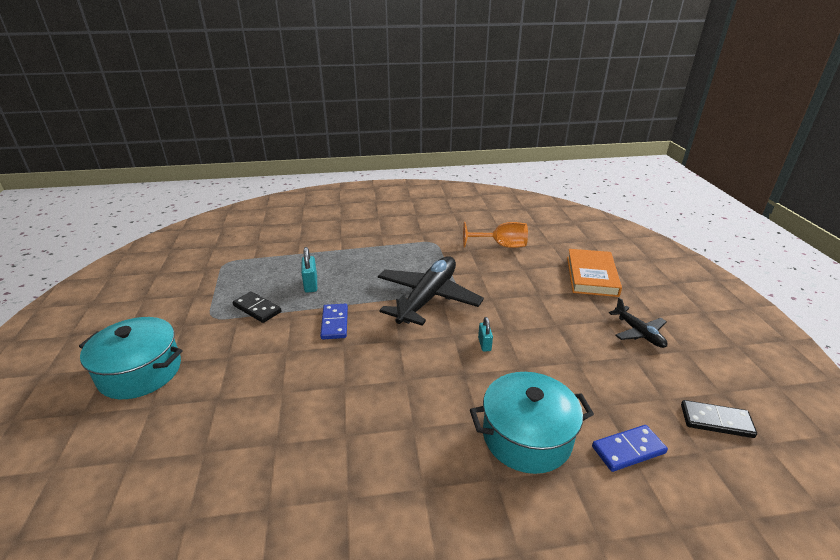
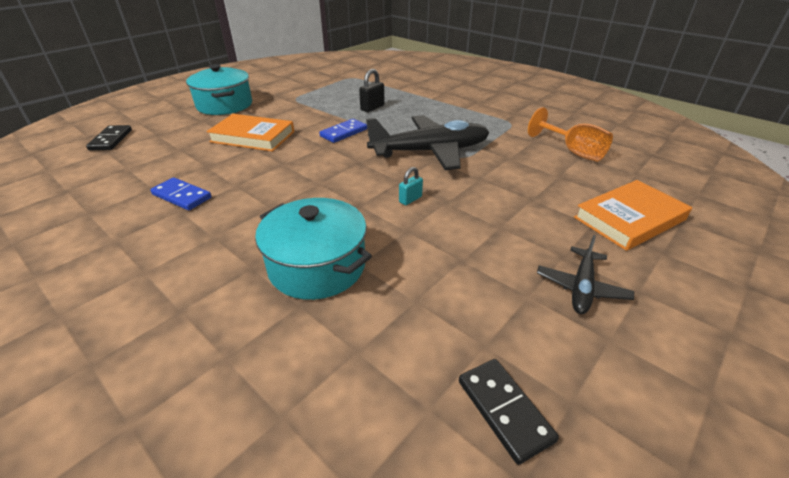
camera: 50 degrees right, 5 degrees up
black domino [233,291,282,323] -> black domino moved to [86,125,132,151]
turquoise padlock [301,247,317,293] -> black padlock [359,69,384,112]
blue domino [592,425,668,472] -> blue domino moved to [150,177,212,210]
none -> orange book [206,114,294,151]

